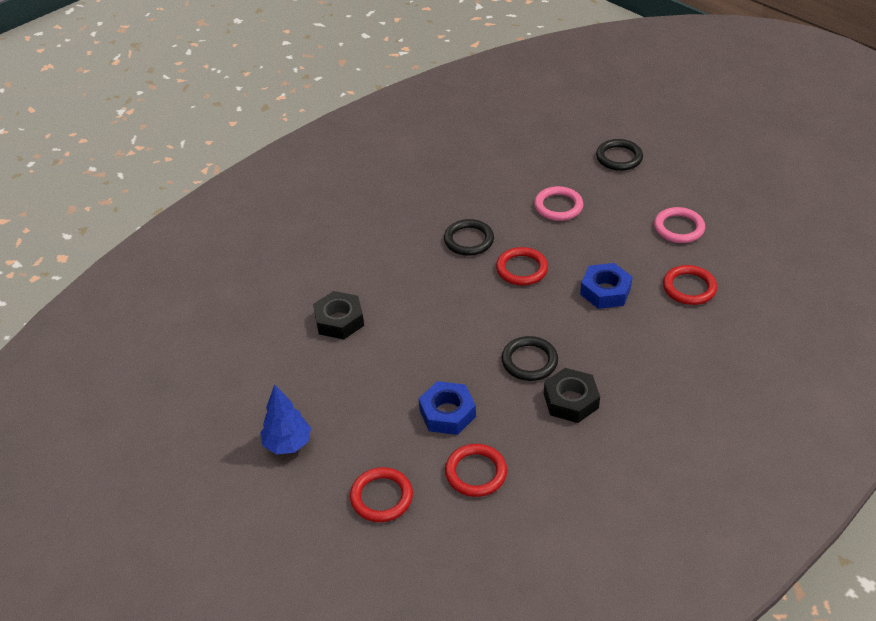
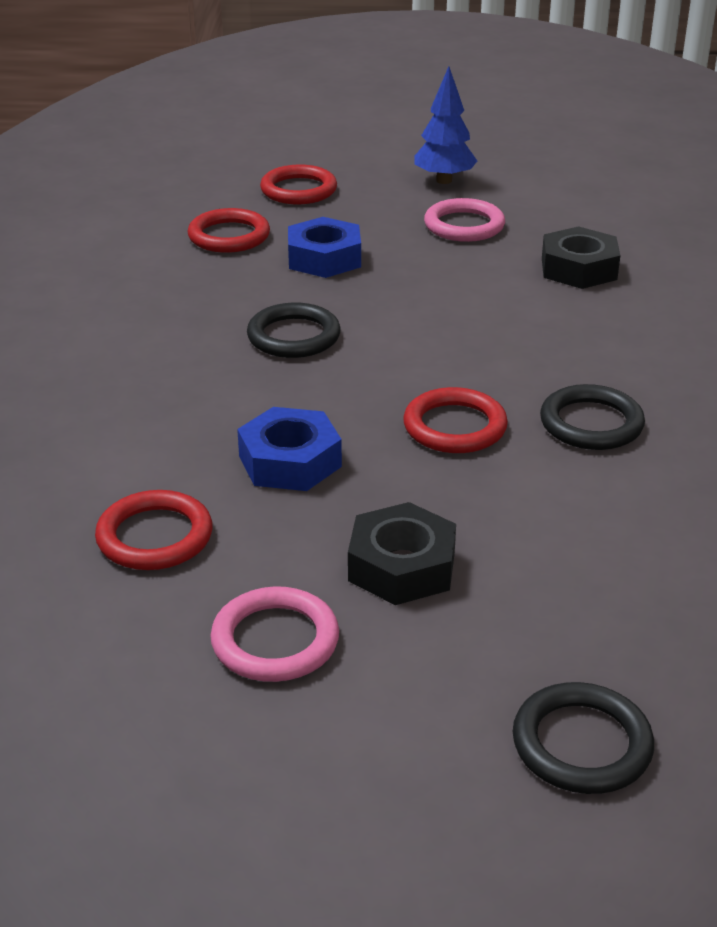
camera: 135 degrees right, 10 degrees down
pink ring [534,186,583,221] -> pink ring moved to [424,198,505,242]
black nut [544,368,600,423] -> black nut moved to [348,502,456,605]

